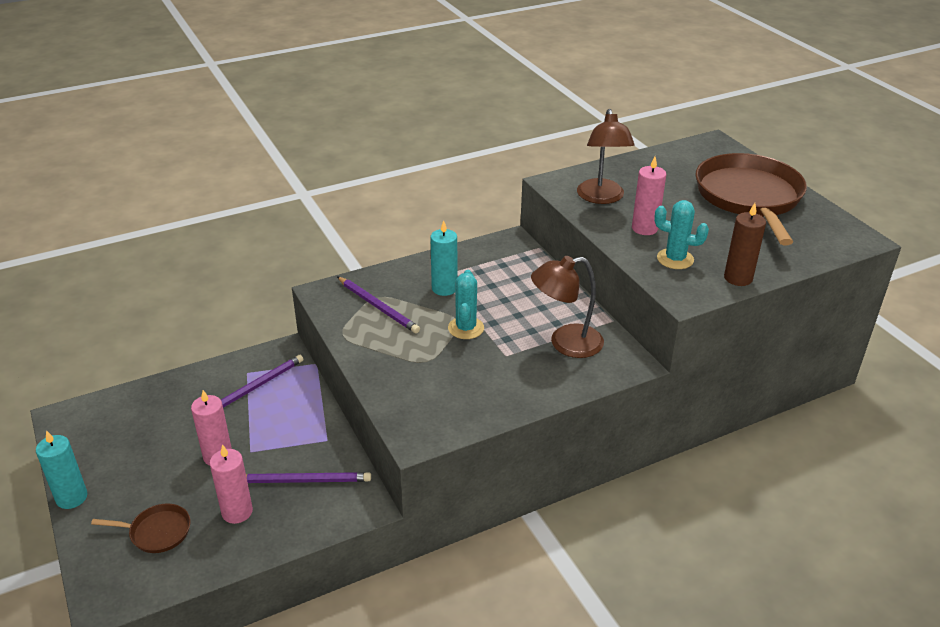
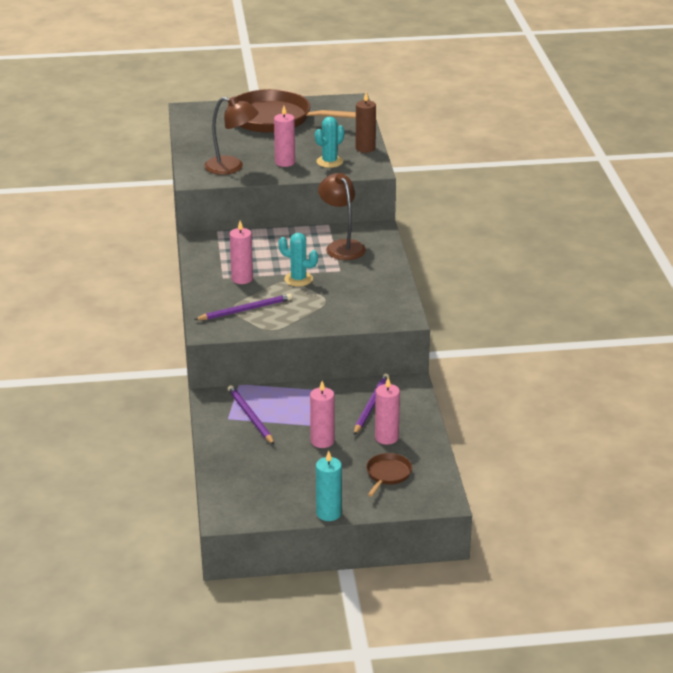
camera: 70 degrees left, 5 degrees down
turquoise candle [430,221,457,296] -> pink candle [230,221,253,284]
brown lamp [531,256,604,358] -> brown lamp turned 150 degrees clockwise [318,173,366,260]

